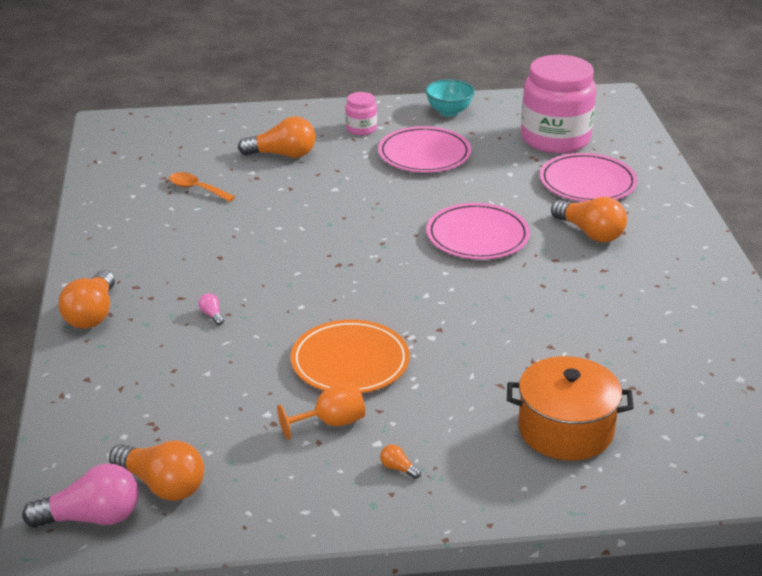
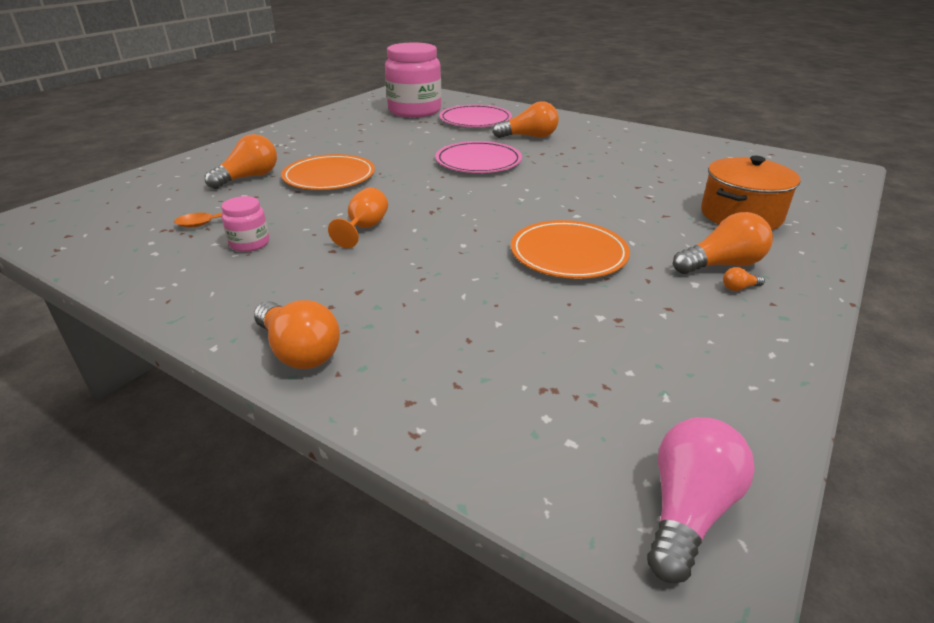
camera: 50 degrees left, 0 degrees up
orange light bulb [109,440,204,501] -> orange light bulb moved to [673,212,773,274]
pink light bulb [198,293,224,325] -> none
orange goblet [277,382,365,440] -> orange goblet moved to [328,187,388,248]
pink jar [345,92,377,135] -> pink jar moved to [222,196,269,252]
pink plate [378,126,471,172] -> none
turquoise bowl [425,79,475,117] -> none
none -> orange plate [281,154,375,190]

